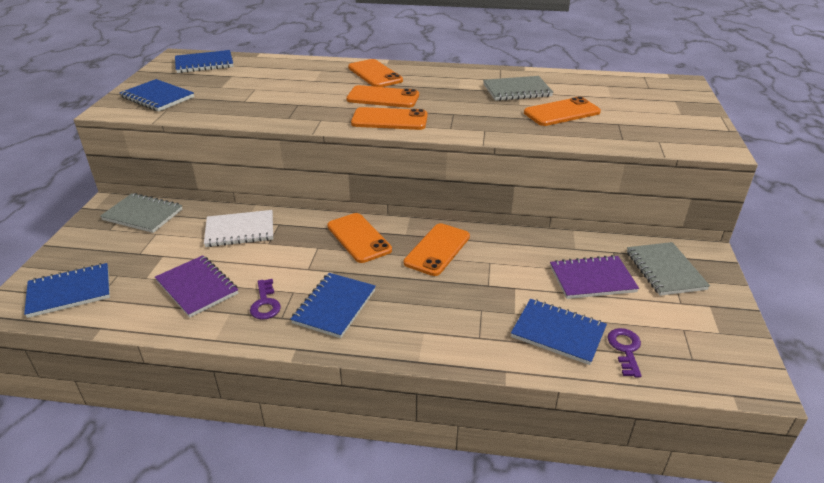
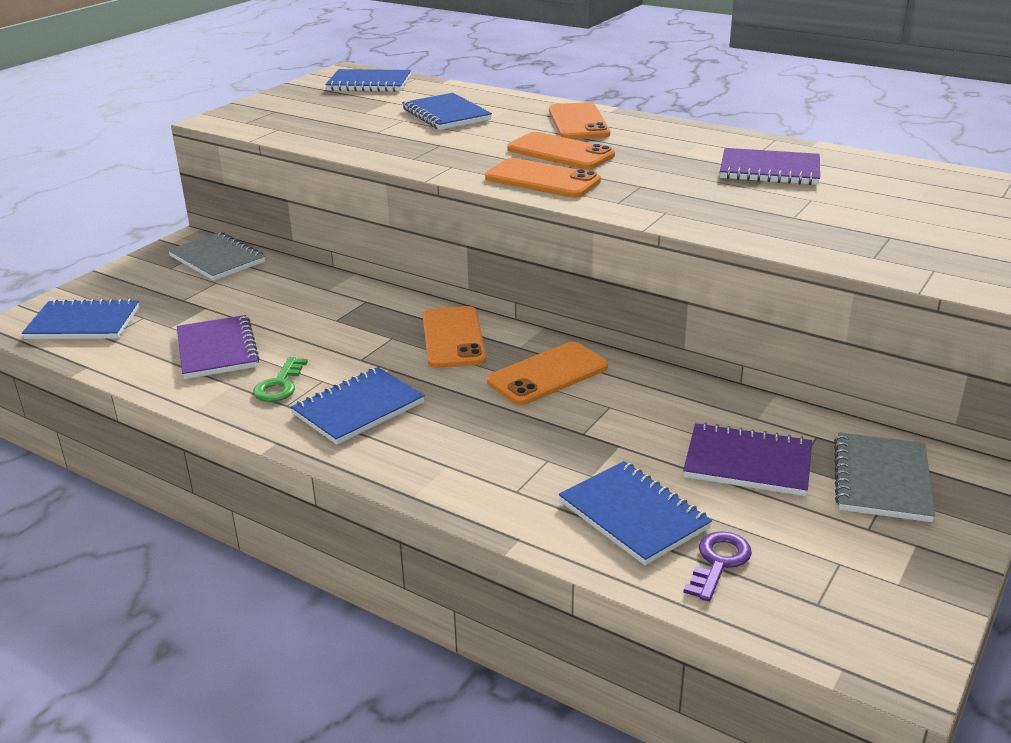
camera: 25 degrees right, 5 degrees down
blue notebook [120,79,194,112] -> blue notebook moved to [402,93,492,130]
white notebook [204,210,273,247] -> none
purple key [250,279,281,320] -> green key [253,357,308,402]
grey notebook [483,76,553,101] -> purple notebook [720,148,820,185]
orange phone [524,97,601,126] -> none

